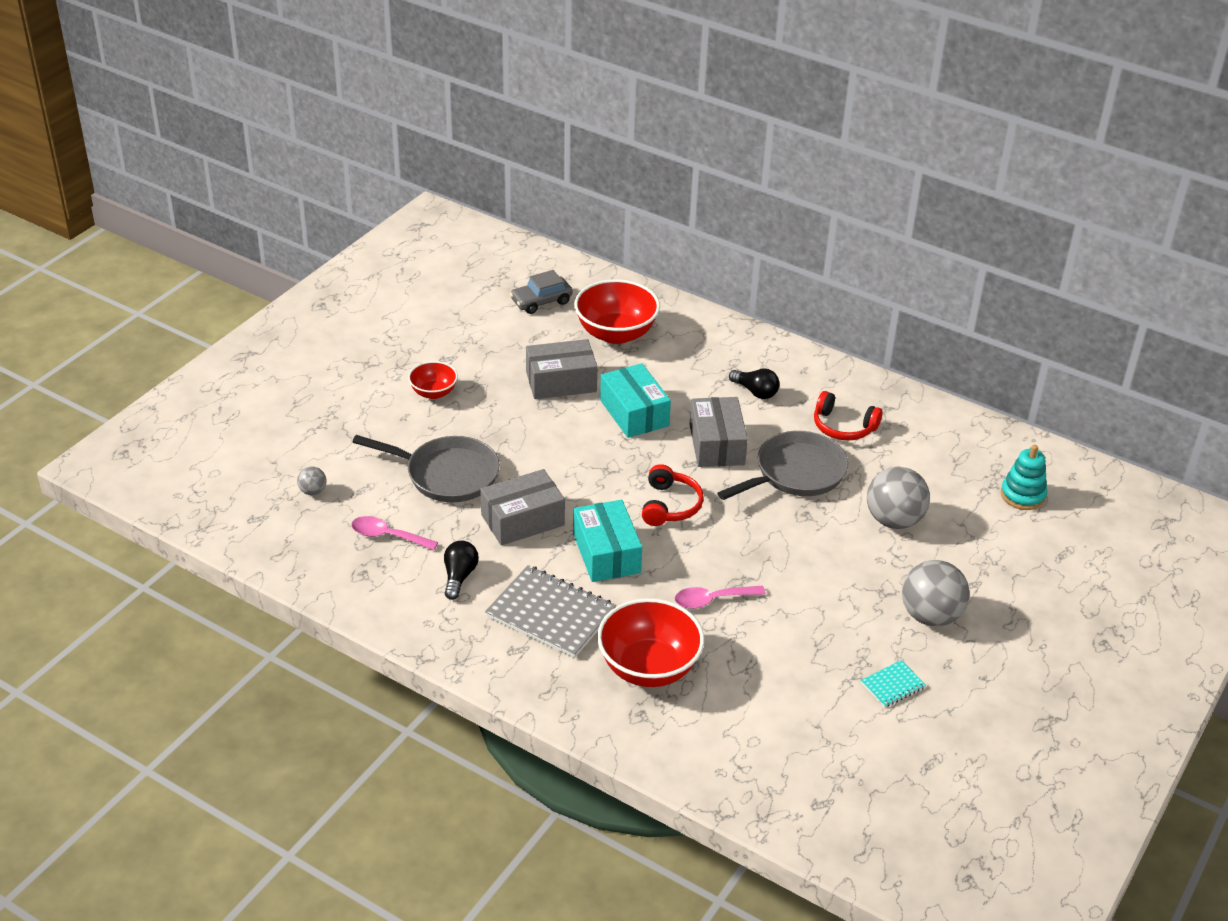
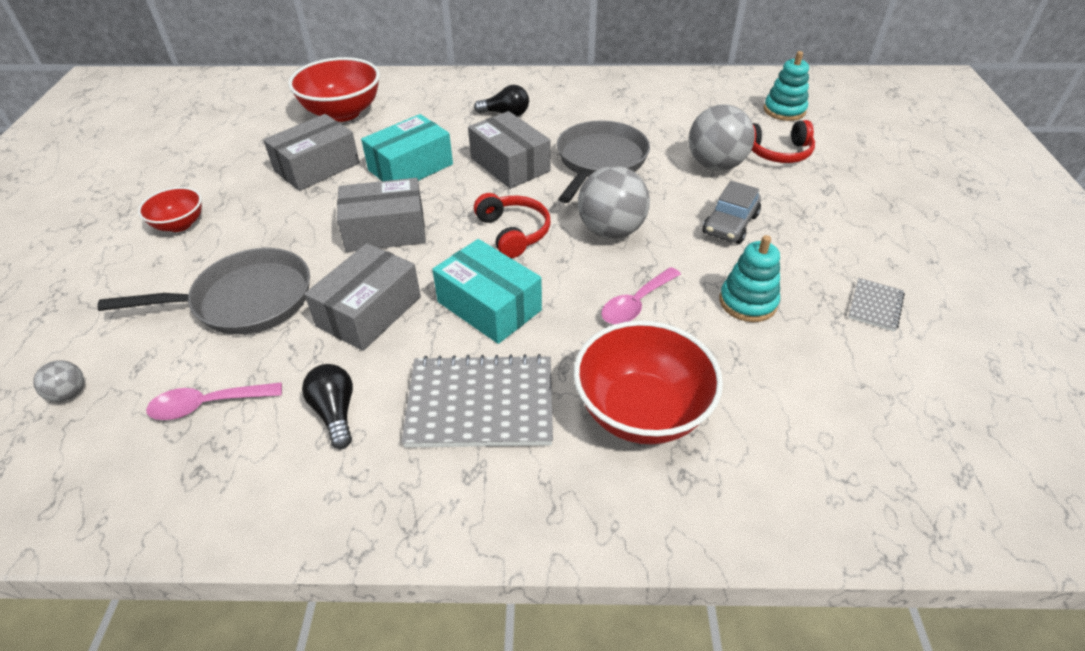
camera: 30 degrees left, 5 degrees up
grey car [510,270,573,314] -> grey car moved to [702,181,761,244]
turquoise box [600,363,671,438] -> turquoise box turned 75 degrees counterclockwise [361,114,453,181]
red headphones [814,391,882,440] -> red headphones moved to [752,120,815,163]
turquoise notebook [861,660,926,707] -> grey notebook [848,278,905,332]
grey ball [902,560,970,626] -> grey ball moved to [578,166,650,239]
none -> grey box [337,178,426,252]
none -> turquoise stacking toy [719,235,780,322]

